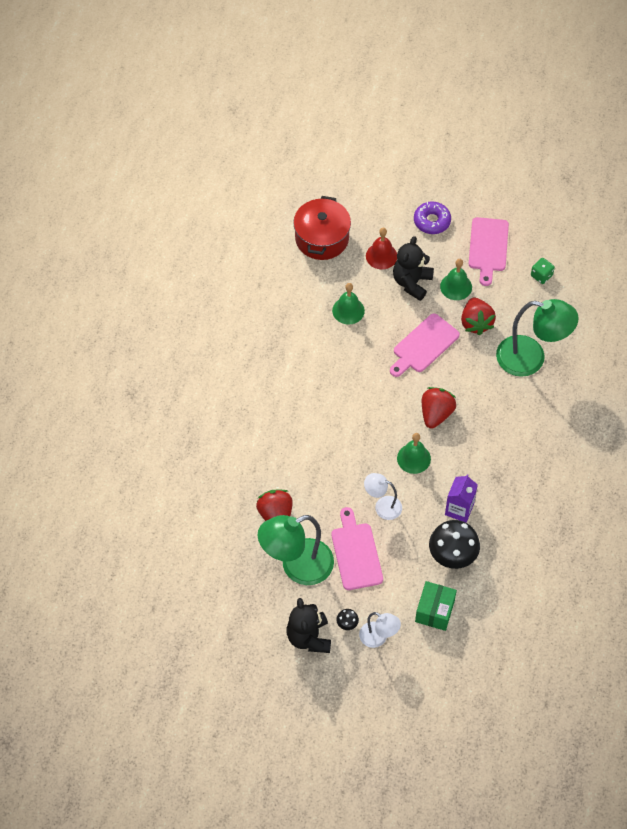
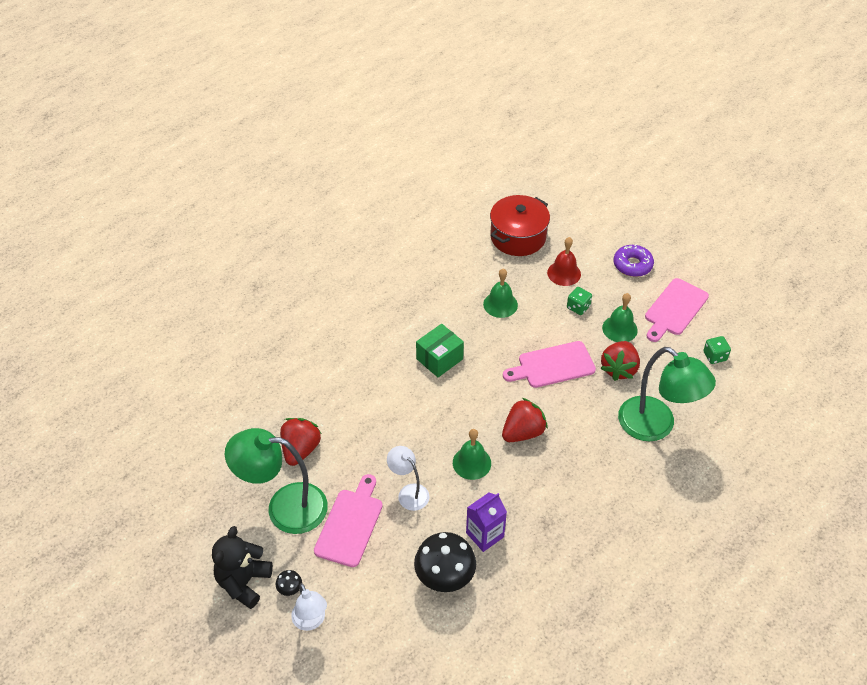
camera: 30 degrees right, 10 degrees down
black teddy bear [393,236,434,301] -> green dice [567,287,592,315]
green box [415,581,457,631] -> green box moved to [416,324,464,377]

